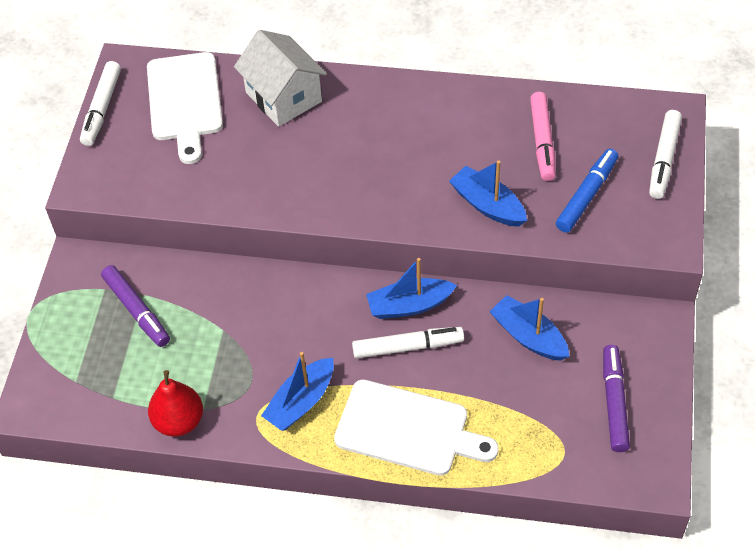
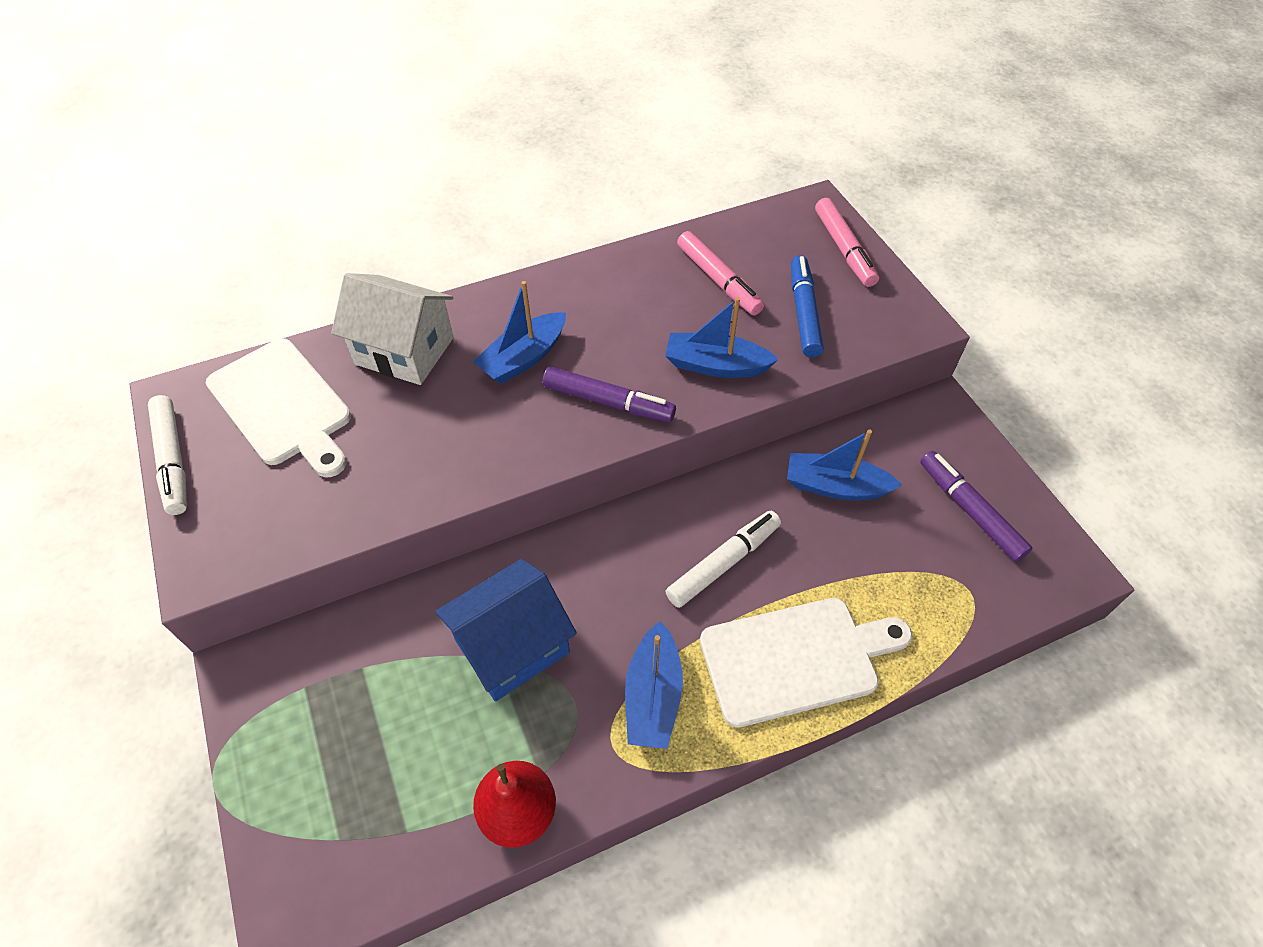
camera: 35 degrees left, 0 degrees up
purple marker [101,265,170,347] -> purple marker moved to [543,366,676,422]
blue boat [366,258,457,319] -> blue boat moved to [473,281,566,384]
white marker [649,110,682,199] -> pink marker [815,198,879,287]
none -> blue house [435,559,577,702]

